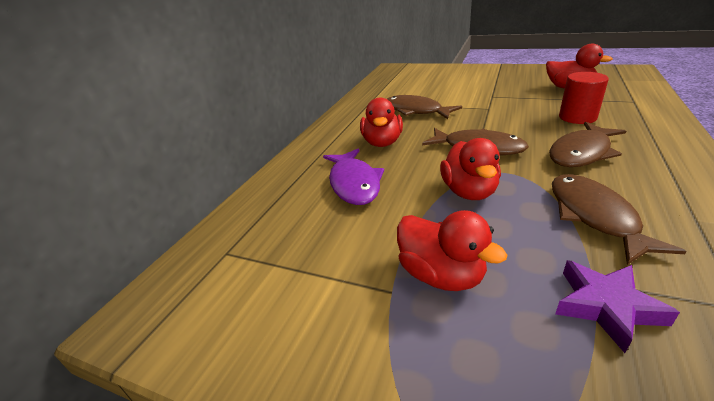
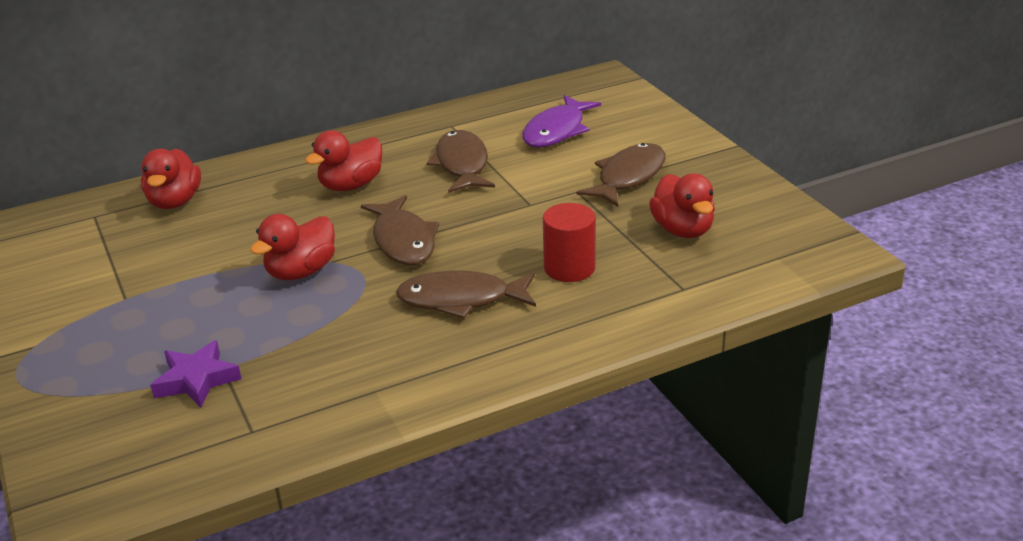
camera: 40 degrees right, 0 degrees up
purple fish [323,148,384,205] -> purple fish moved to [522,95,601,147]
red duck [397,210,507,291] -> red duck moved to [141,148,201,209]
brown fish [552,174,687,265] -> brown fish moved to [576,143,666,207]

